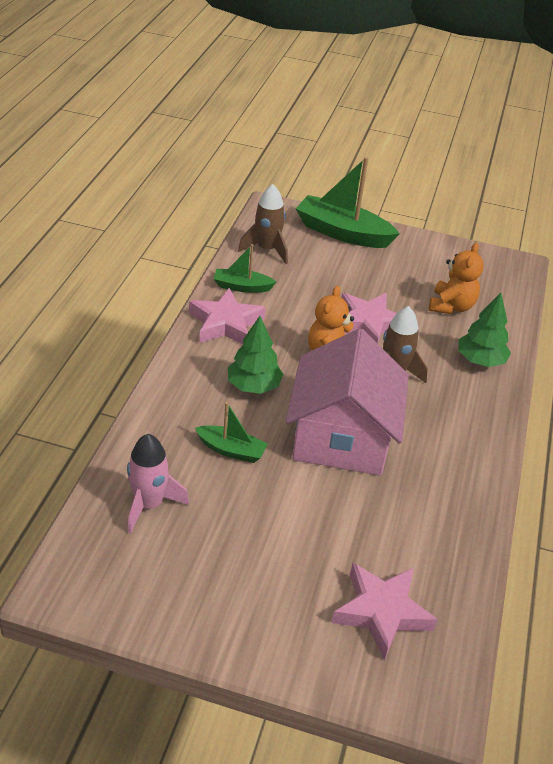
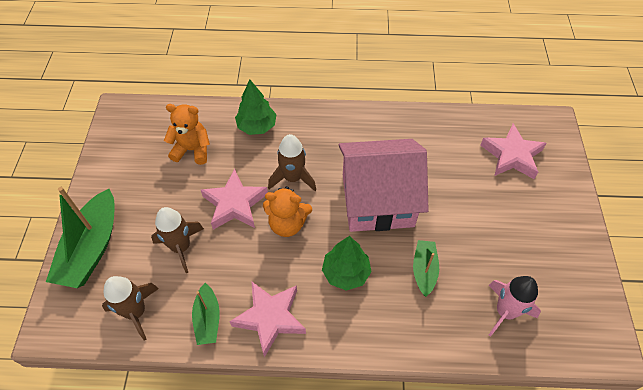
camera: 100 degrees left, 15 degrees up
none -> brown rocket [151,207,204,273]

